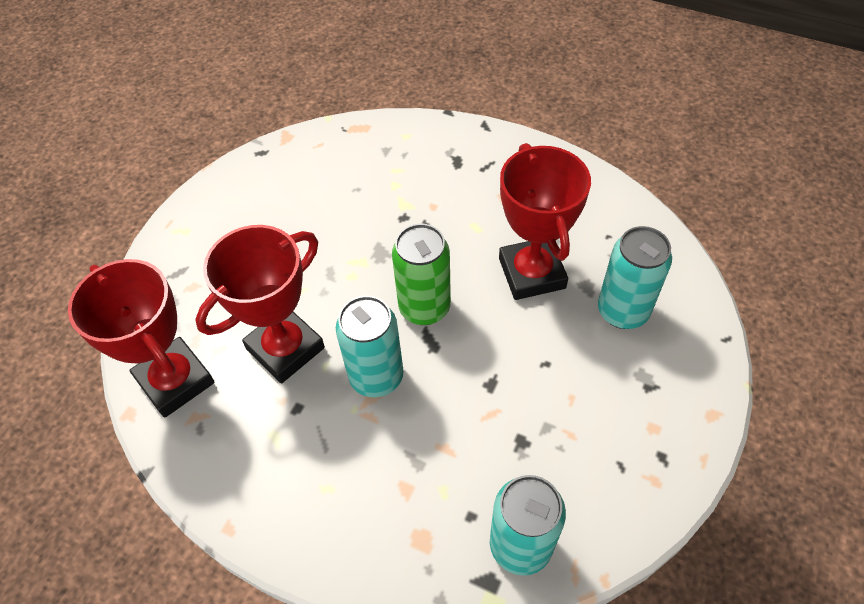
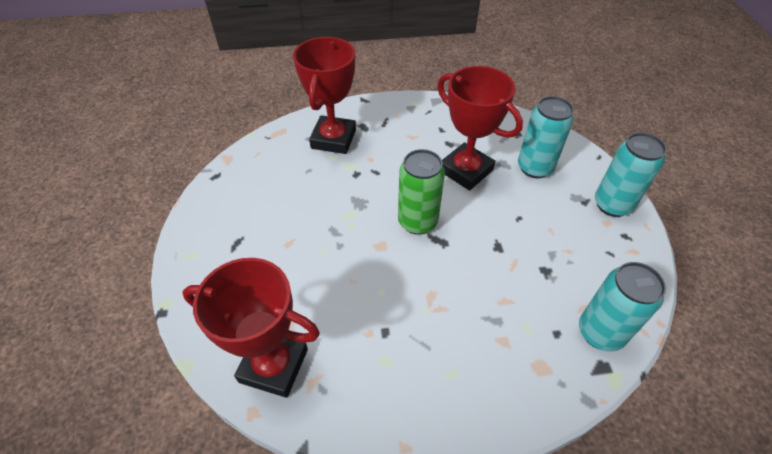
camera: 35 degrees left, 5 degrees down
red trophy [195,225,325,383] -> red trophy moved to [293,37,356,154]
turquoise can [336,296,404,397] -> turquoise can moved to [595,132,667,217]

